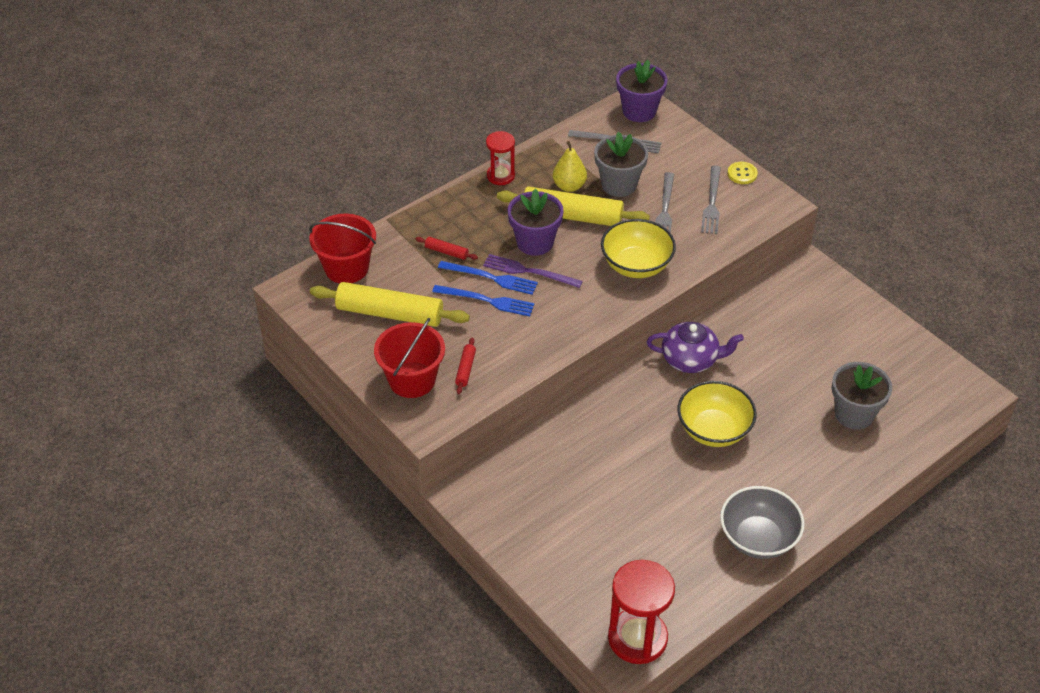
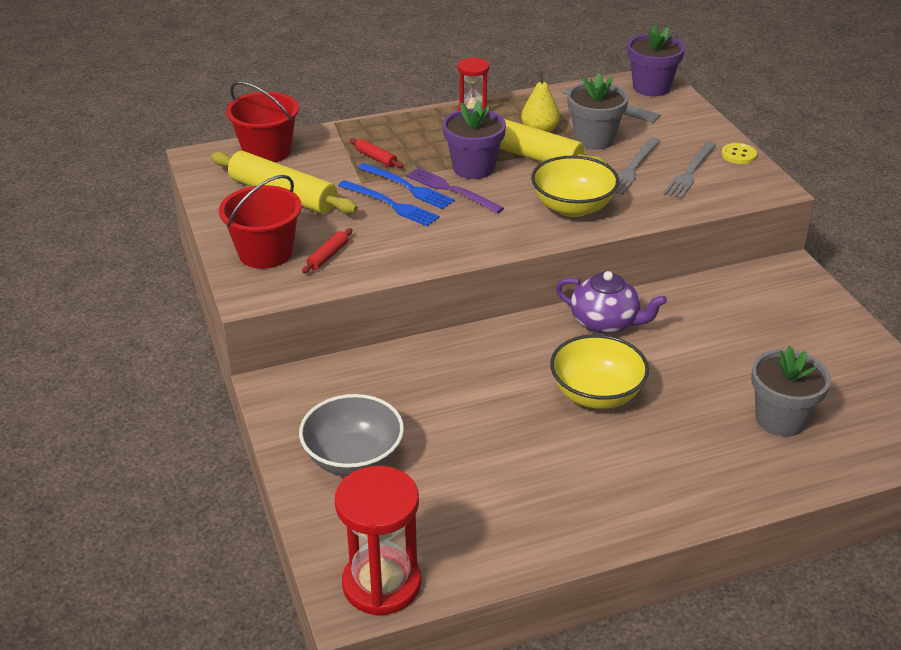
camera: 20 degrees right, 10 degrees down
grey bowl [720,486,805,559] -> grey bowl moved to [299,394,404,476]

